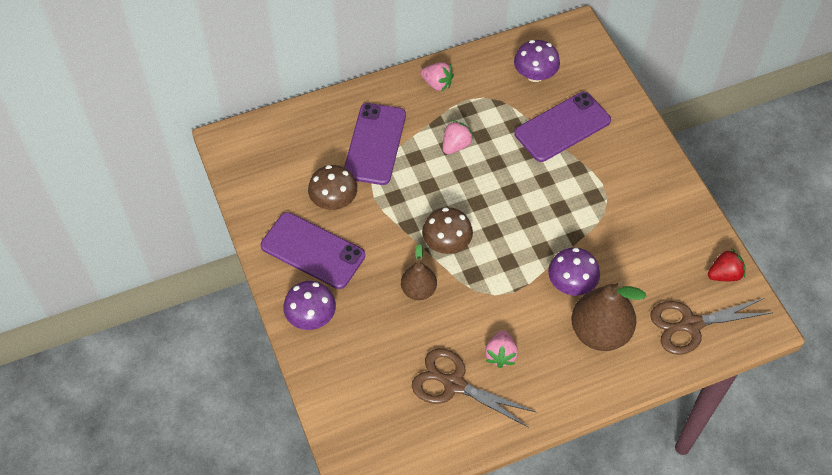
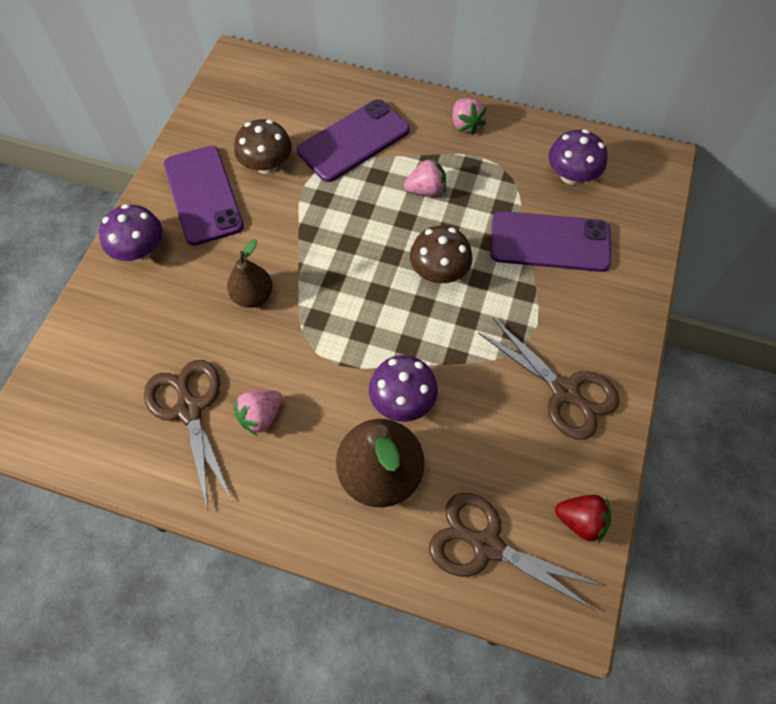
camera: 40 degrees right, 5 degrees up
brown mushroom [422,207,473,254] -> brown mushroom moved to [410,226,473,283]
none -> brown scissors [478,318,620,440]

